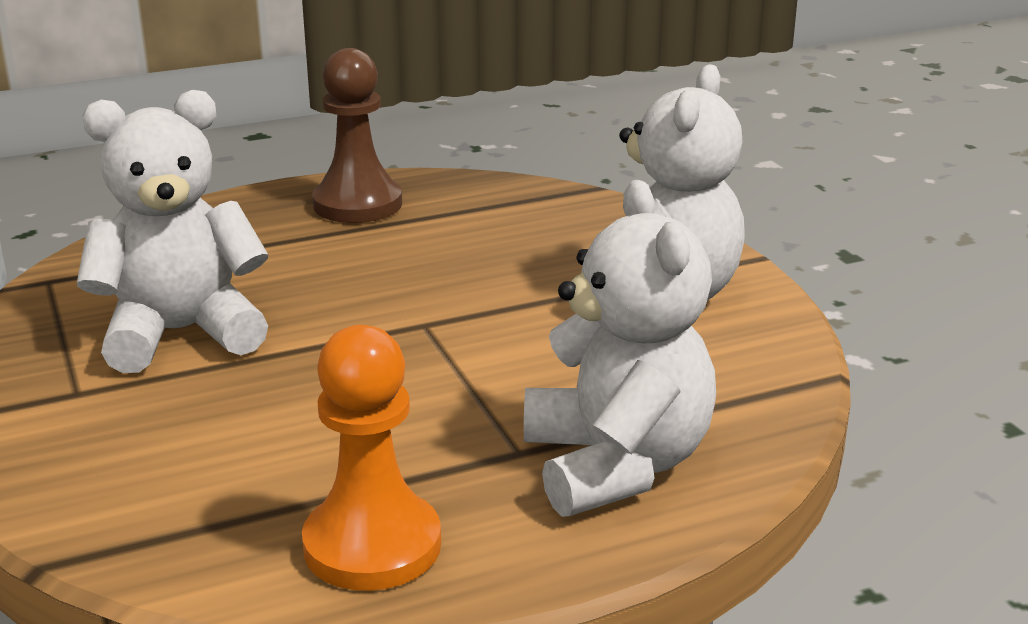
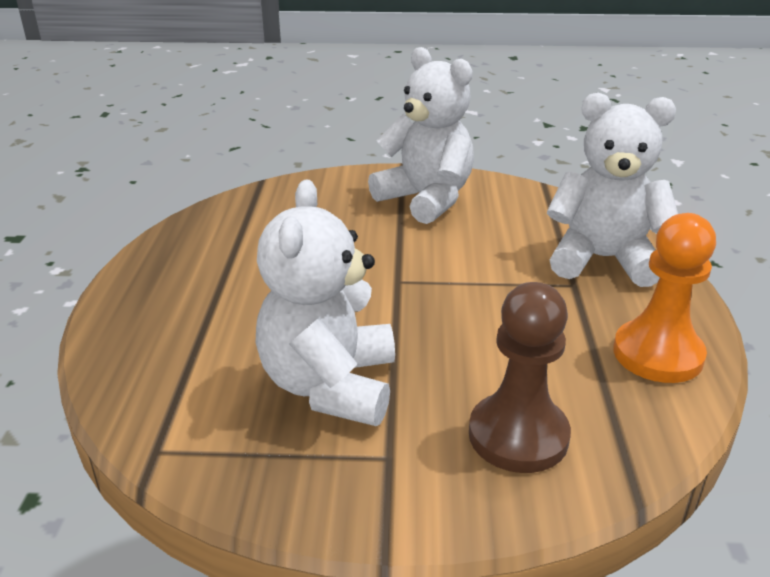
camera: 65 degrees left, 5 degrees up
brown pawn [312,48,402,223] -> brown pawn moved to [469,282,571,473]

